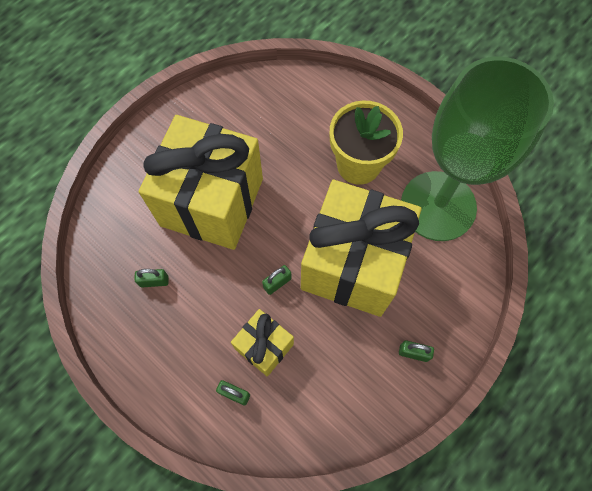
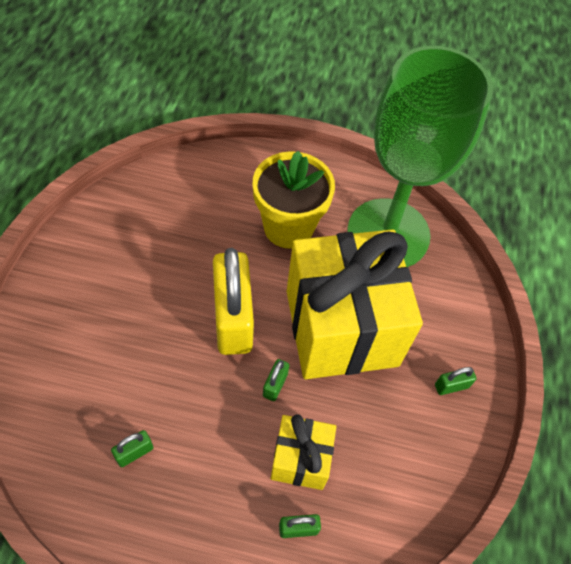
camera: 35 degrees left, 10 degrees down
yellow gift [139,115,263,250] -> none
none -> yellow padlock [213,248,254,355]

